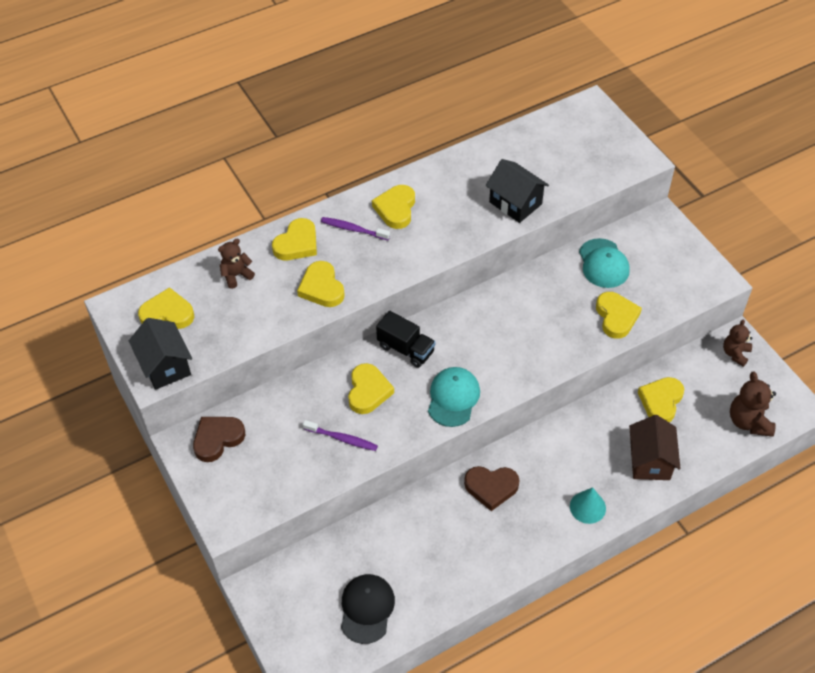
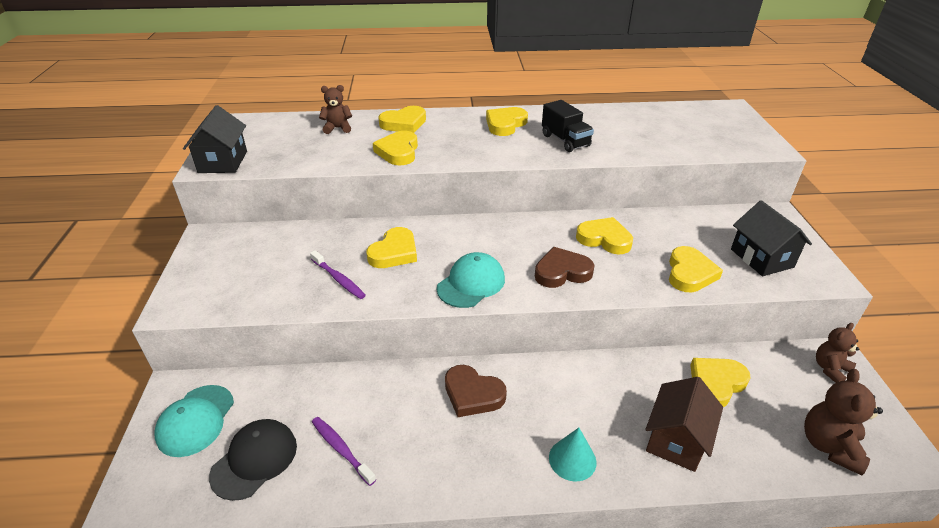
camera: 25 degrees right, 15 degrees down
yellow heart [138,287,194,329] -> yellow heart moved to [576,217,633,254]
brown heart [193,417,245,462] -> brown heart moved to [535,247,595,288]
purple toothbrush [321,217,390,240] -> purple toothbrush moved to [312,417,376,486]
black truck [376,311,436,368] -> black truck moved to [542,100,594,152]
black house [486,159,549,223] -> black house moved to [731,200,812,276]
turquoise cap [579,238,630,288] -> turquoise cap moved to [154,385,234,457]

